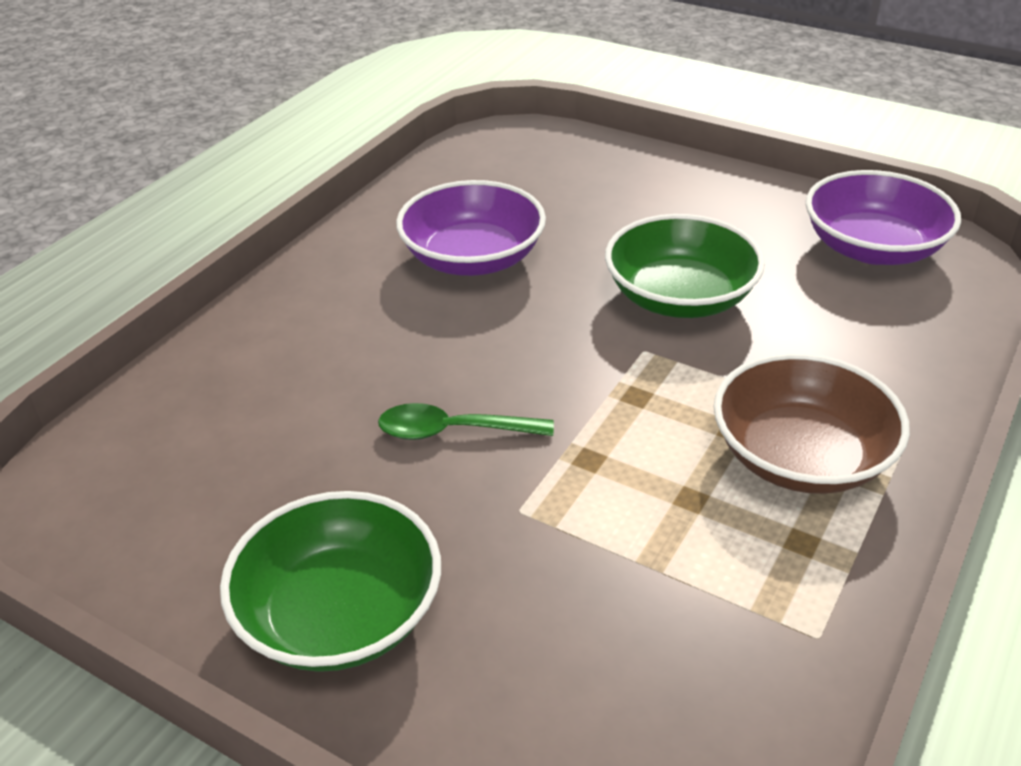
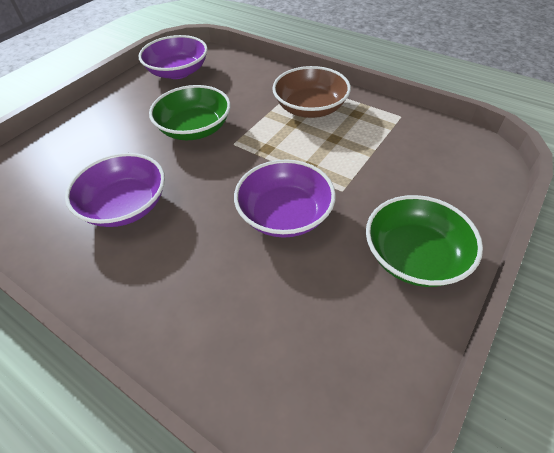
camera: 85 degrees left, 10 degrees up
green spoon [378,403,554,440] -> purple bowl [234,159,336,238]

